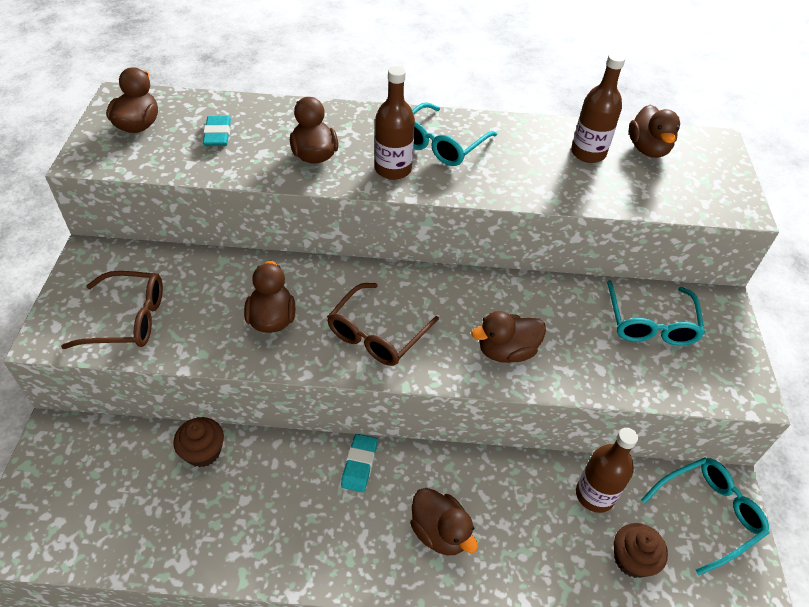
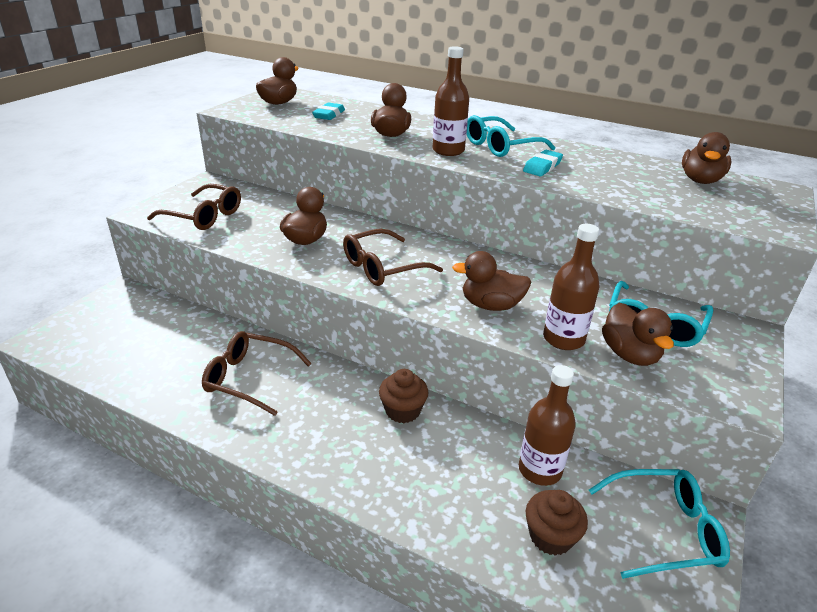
camera: 25 degrees right, 15 degrees down
brown cupcake [173,417,224,467] -> brown cupcake moved to [379,369,428,423]
turquoise eraser [341,434,378,492] -> turquoise eraser moved to [523,150,563,176]
brown duck [410,488,478,555] -> brown duck moved to [602,303,674,366]
brown bottle [571,53,625,163] -> brown bottle moved to [543,224,600,350]
none -> brown glasses [202,331,312,416]

